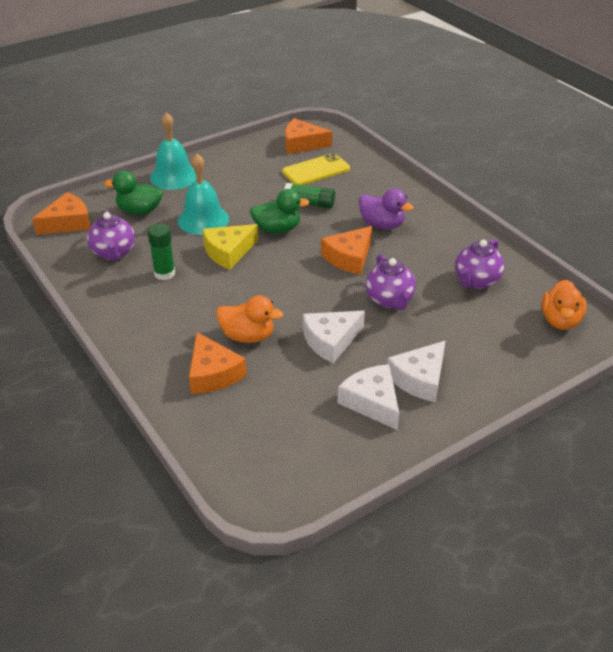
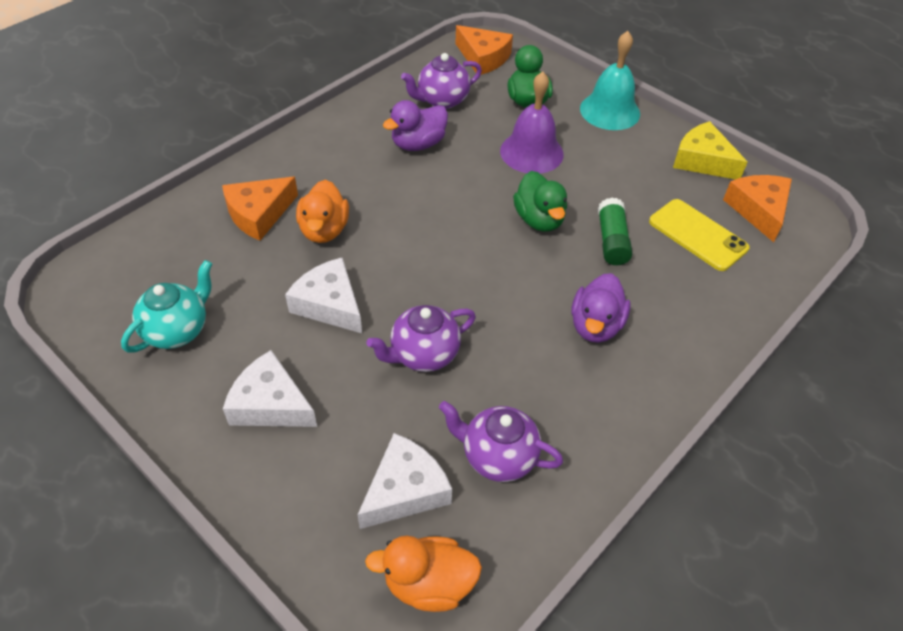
camera: 75 degrees right, 10 degrees up
green glue stick [148,224,175,280] -> purple duck [383,100,448,151]
turquoise bell [178,154,229,235] -> purple bell [500,71,564,174]
yellow cheese [203,224,258,270] -> yellow cheese moved to [673,121,747,180]
orange cheese [321,226,372,275] -> none
white cheese [338,364,399,430] -> white cheese moved to [358,433,452,529]
none -> turquoise teapot [121,260,212,353]

